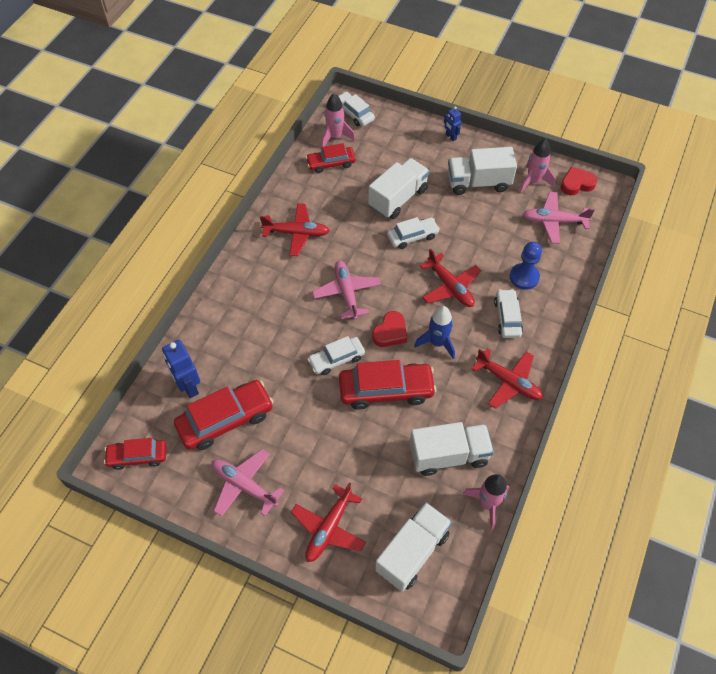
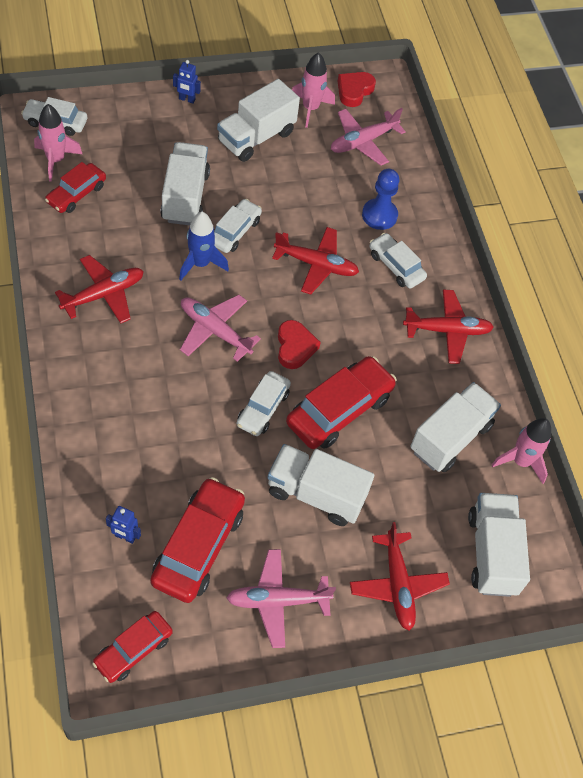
camera: 45 degrees left, 0 degrees up
blue robot [162,340,200,398] -> blue robot [106,506,141,544], size x0.57
blue rocket [414,306,455,359] -> blue rocket moved to [179,212,229,280]
none -> white truck [268,444,374,526]

